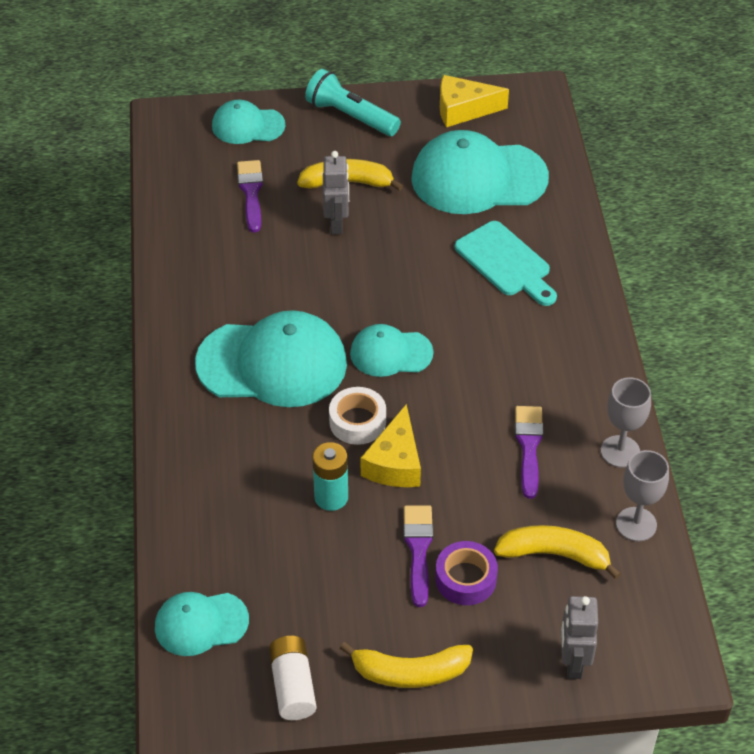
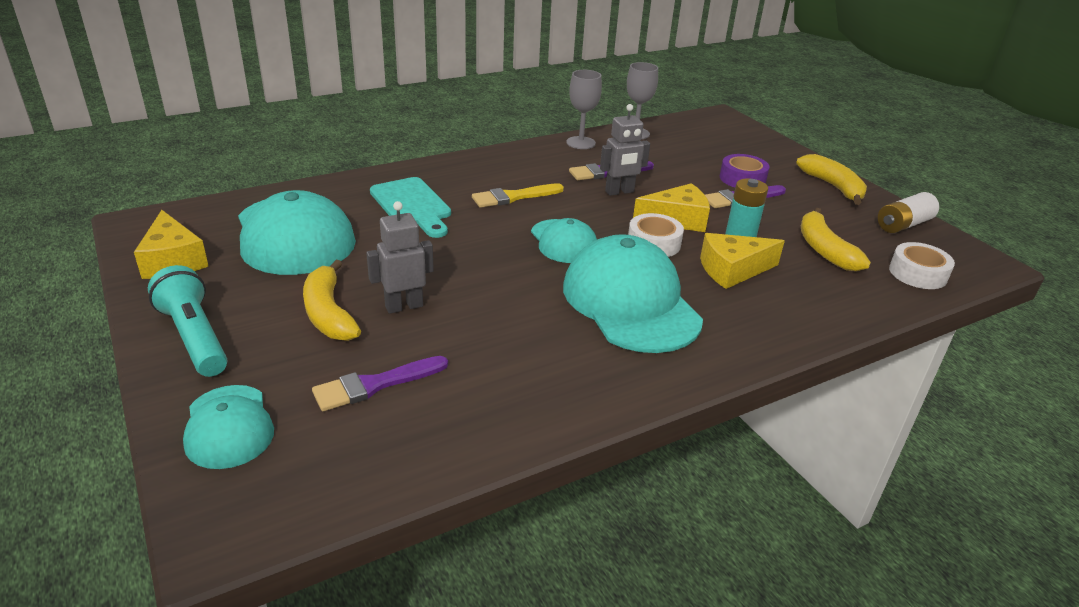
camera: 115 degrees left, 15 degrees down
turquoise cap [155,592,249,656] -> white tape [889,242,955,289]
turquoise flashlight [305,69,401,136] -> turquoise flashlight turned 135 degrees clockwise [148,265,227,377]
turquoise cutting board [455,221,557,306] -> turquoise cutting board turned 120 degrees clockwise [370,177,451,238]
yellow banana [494,525,621,579] -> yellow banana moved to [801,208,871,271]
grey robot [561,596,598,679] -> grey robot moved to [600,104,650,196]
none -> yellow brush [472,183,564,208]
none -> yellow cheese [700,233,785,289]

